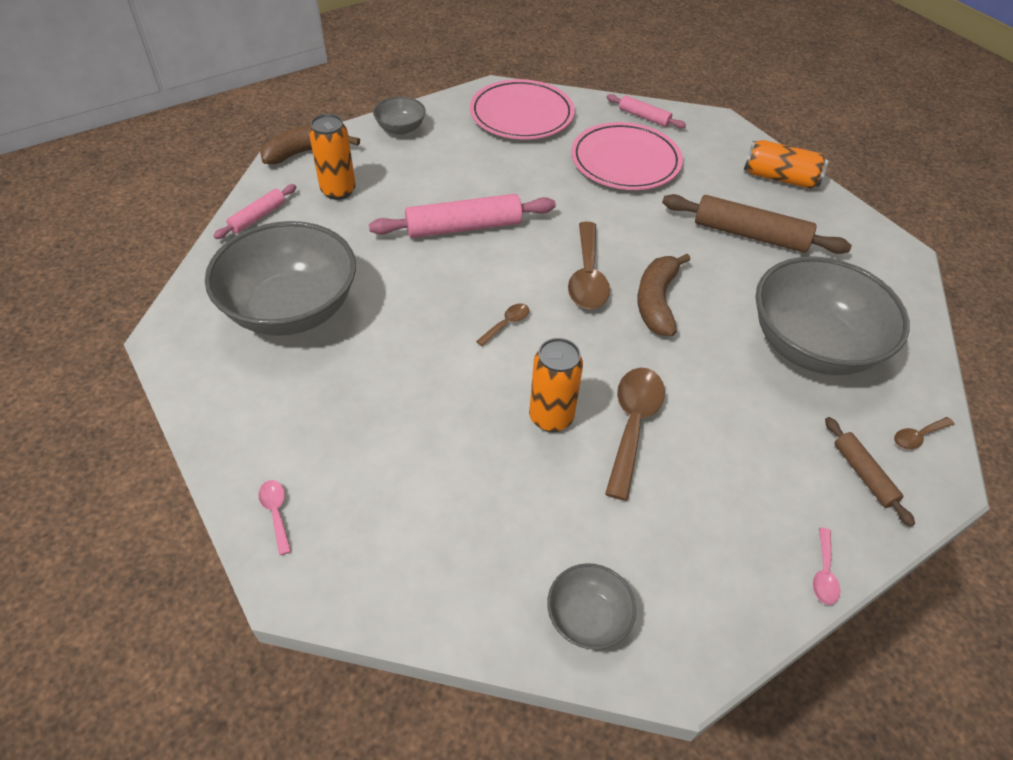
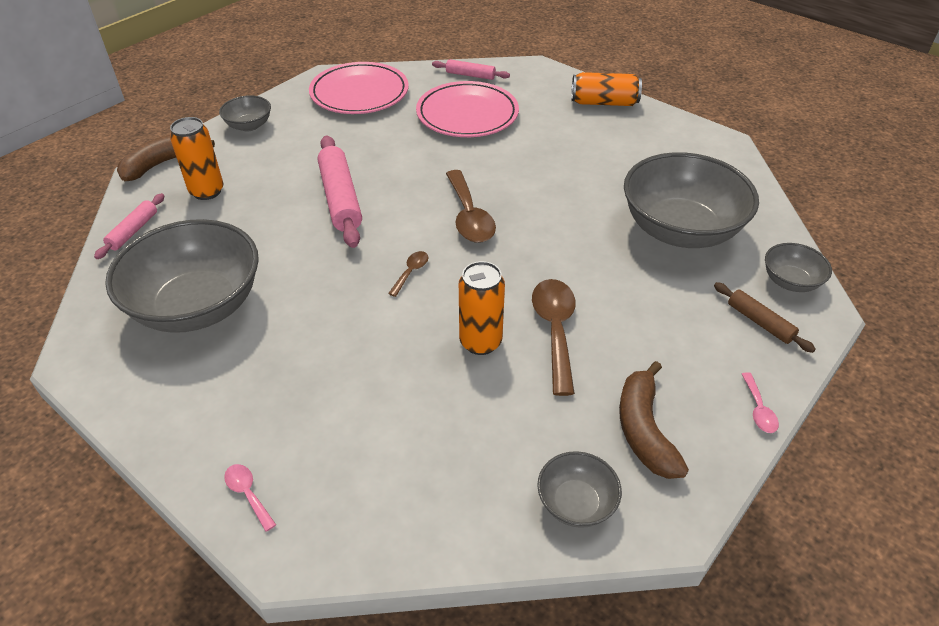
camera: 15 degrees left, 5 degrees down
pink rolling pin [369,194,556,238] -> pink rolling pin turned 75 degrees counterclockwise [318,135,362,248]
brown banana [638,254,690,336] -> brown banana moved to [619,361,689,479]
brown rolling pin [662,194,852,254] -> none
brown spoon [894,417,954,449] -> grey bowl [765,243,832,292]

